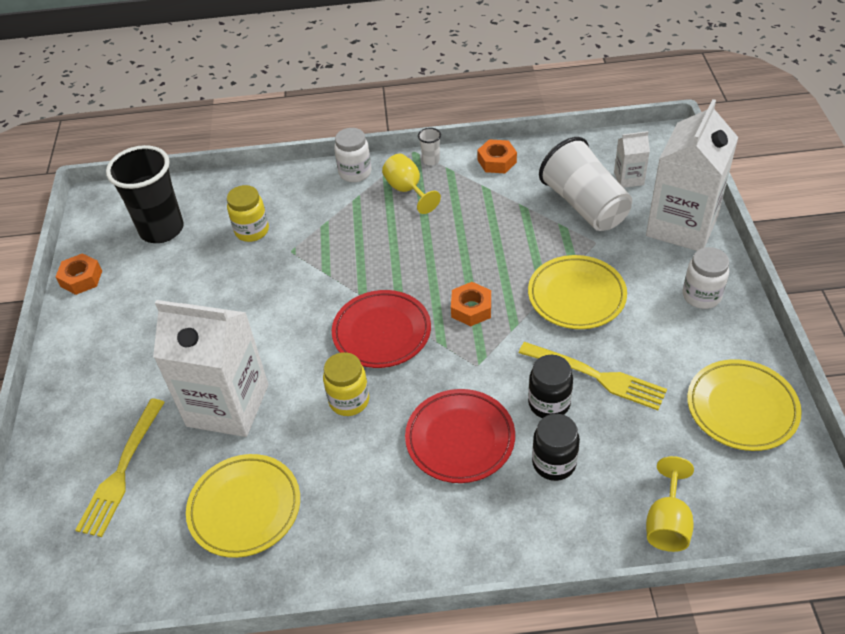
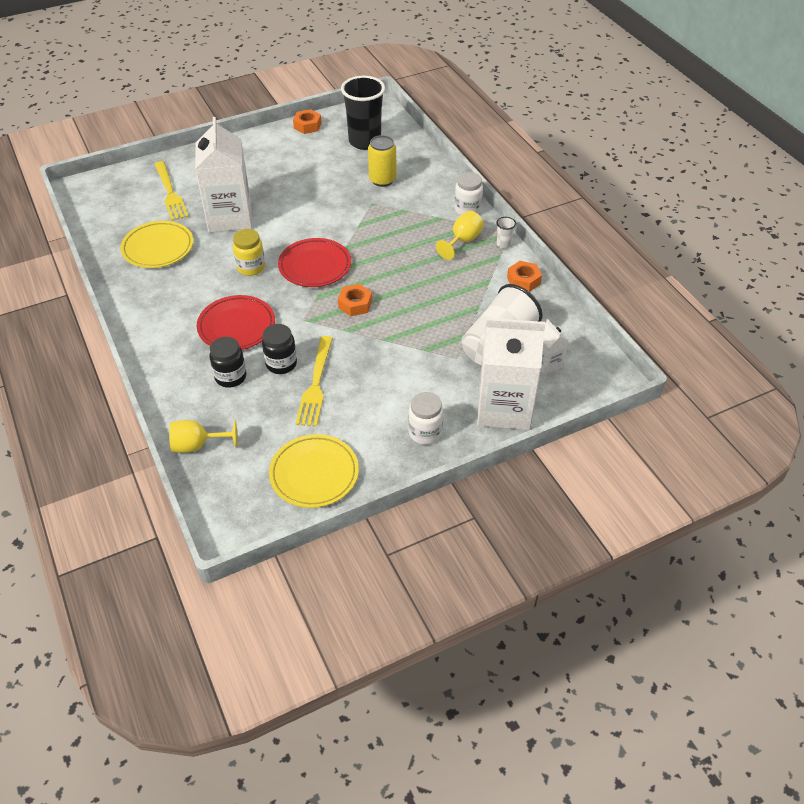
camera: 65 degrees right, 0 degrees up
yellow fork [75,399,165,537] -> yellow fork turned 105 degrees counterclockwise [155,161,189,221]
yellow jar [227,185,269,242] -> yellow can [368,135,396,187]
yellow plate [528,255,627,329] -> none

